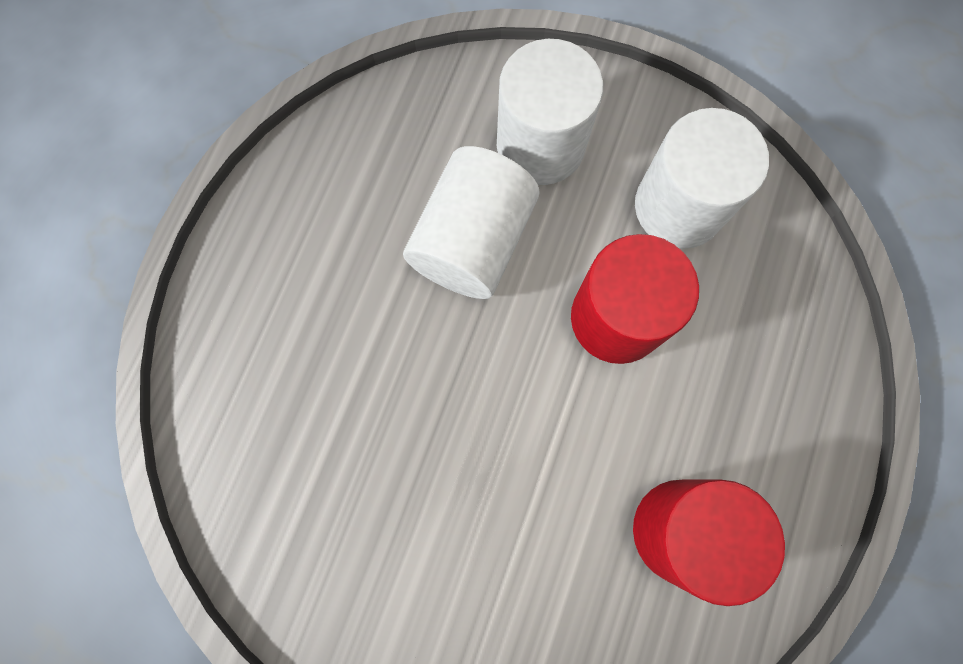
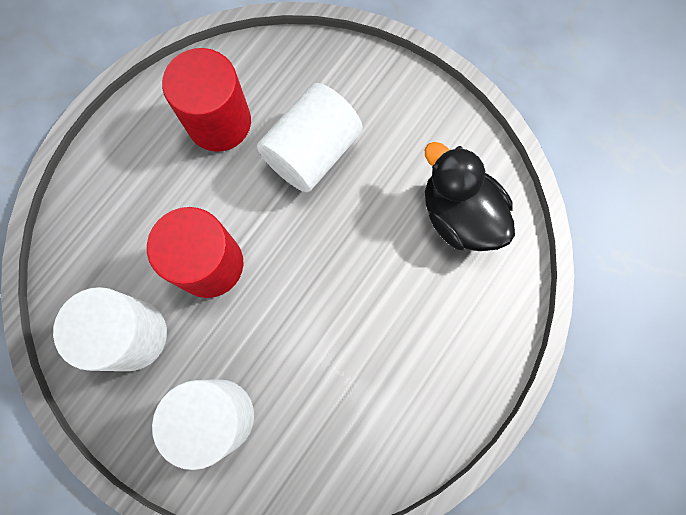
camera: 165 degrees left, 0 degrees up
white cylinder [403,146,539,299] -> white cylinder moved to [257,83,363,192]
none -> black duck [425,142,515,251]

